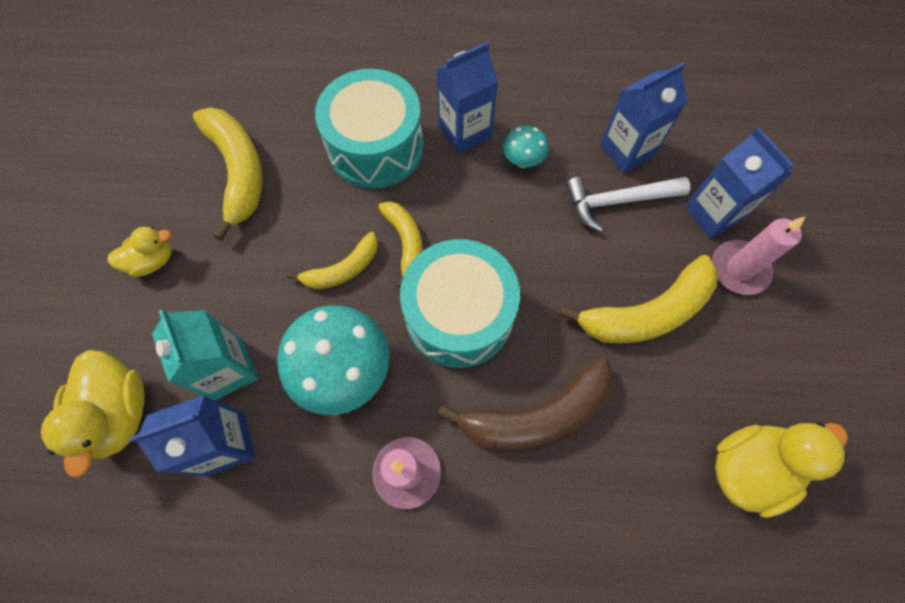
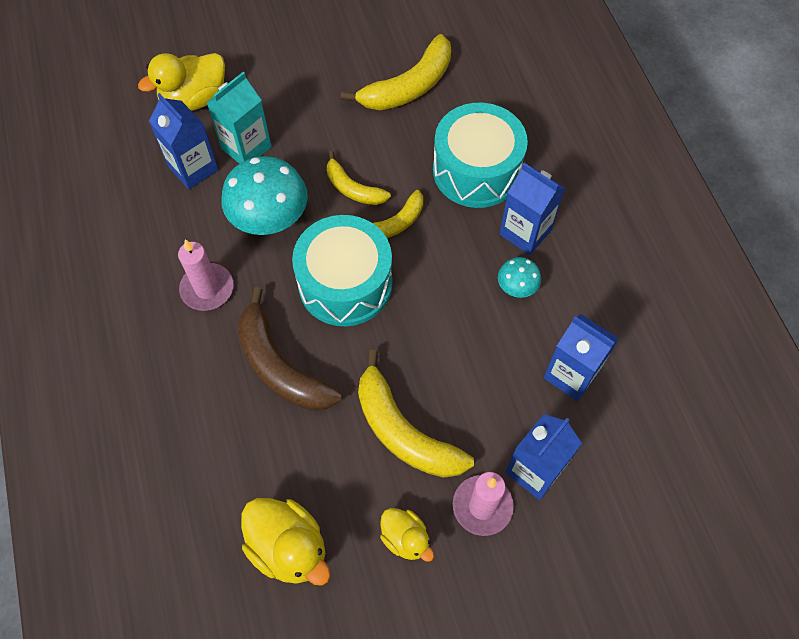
camera: 70 degrees right, 5 degrees down
yellow duck [107,227,171,277] -> yellow duck moved to [380,508,434,562]
white hammer [565,177,690,232] -> none

